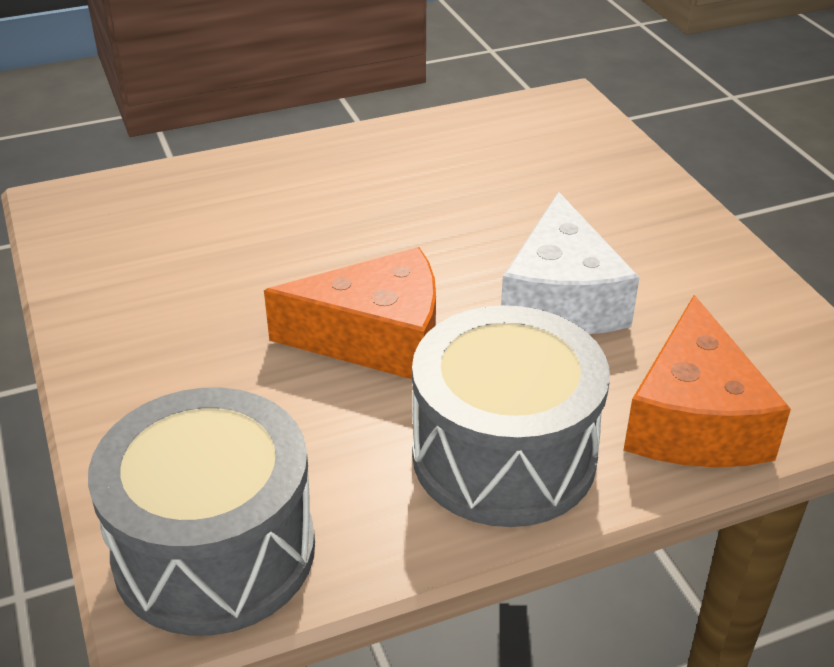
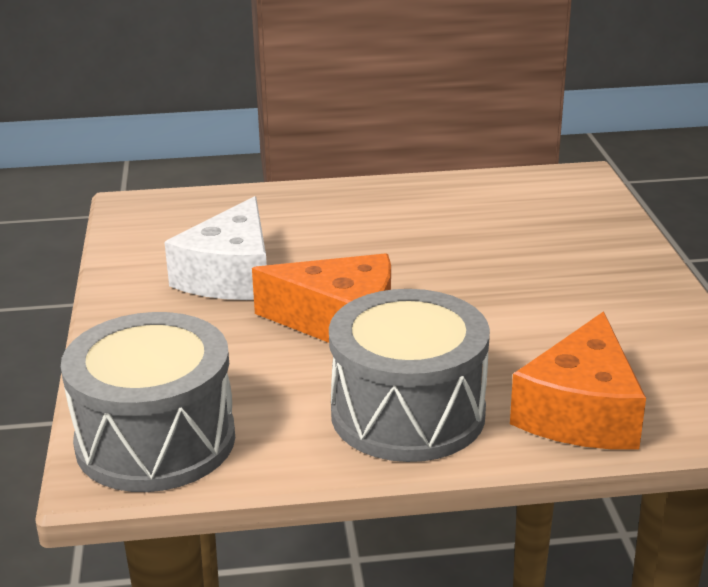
camera: 15 degrees right, 10 degrees down
white cheese [501,192,640,334] -> white cheese moved to [164,196,267,300]

